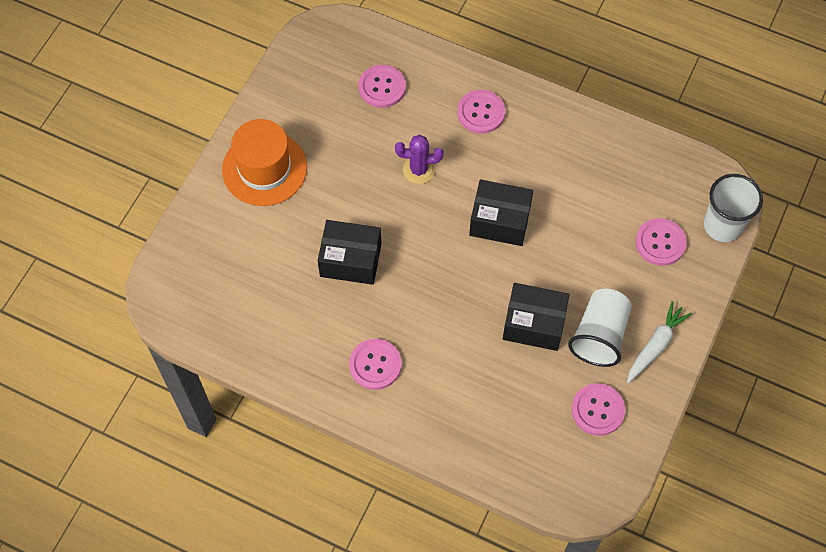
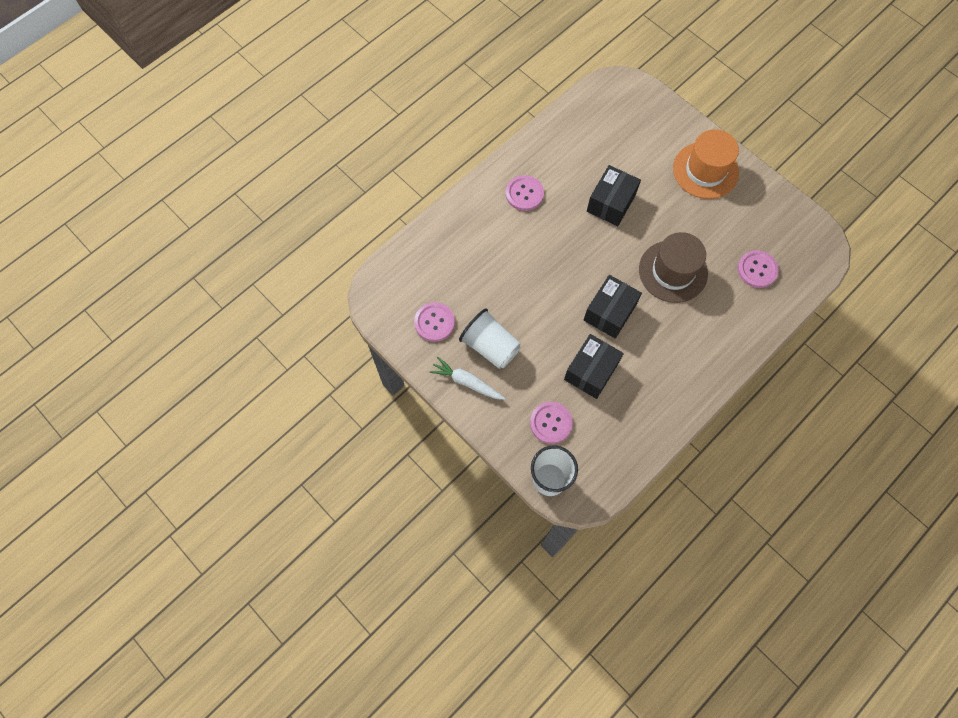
camera: 110 degrees right, 5 degrees up
purple cactus [395,135,444,184] -> brown hat [639,232,708,303]
pink button [457,90,505,134] -> none
black box [503,283,569,351] -> black box moved to [564,334,624,399]
white carrot [627,301,692,383] -> white carrot turned 150 degrees clockwise [429,357,506,400]

